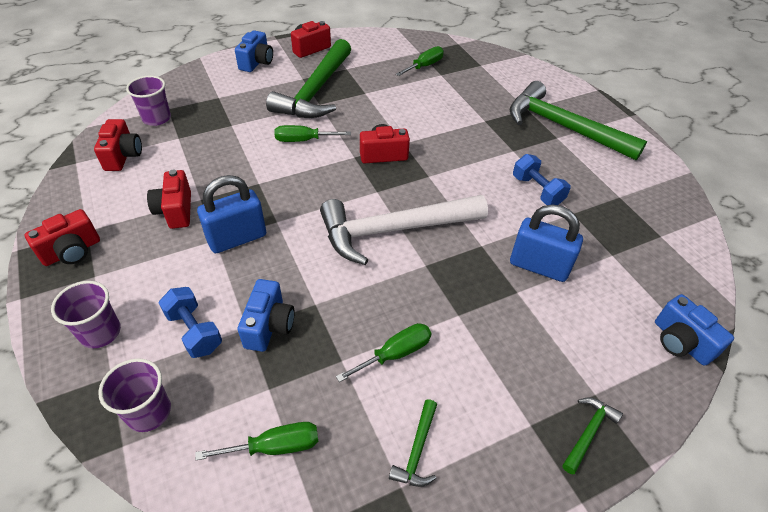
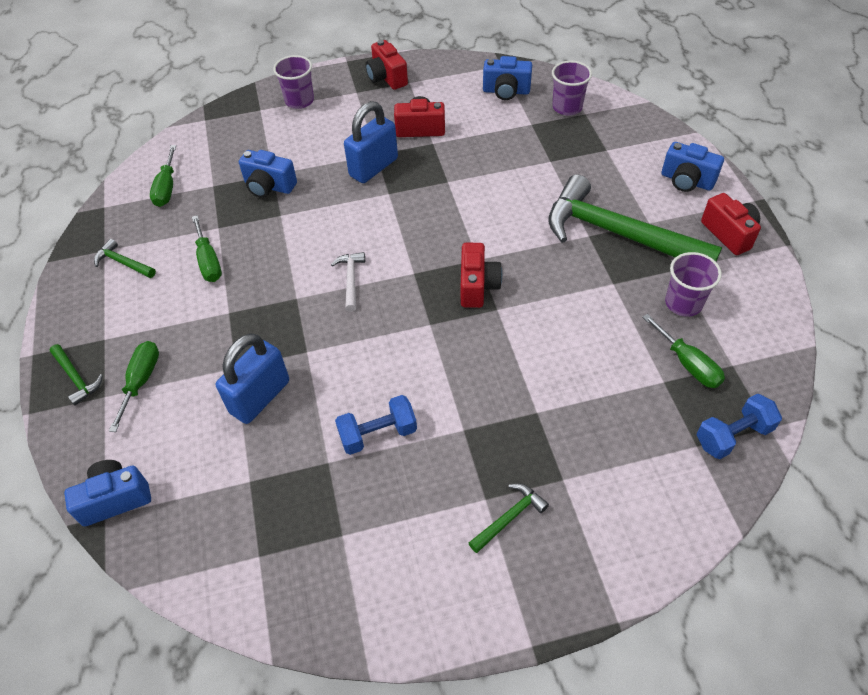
camera: 105 degrees right, 5 degrees up
red camera [94,119,142,171] -> blue camera [483,56,532,100]
purple cup [98,358,171,432] -> purple cup moved to [665,252,722,317]
blue dumbbell [158,287,222,358] -> blue dumbbell moved to [696,394,782,459]
blue padlock [197,175,266,253] -> blue padlock turned 60 degrees clockwise [344,101,398,183]
green screwdriver [274,125,351,142] -> green screwdriver moved to [109,341,159,432]
white hammer [320,195,488,265] -> white hammer [331,252,365,312], size x0.40
green hammer [510,81,647,161] -> green hammer [469,483,549,553], size x0.40

